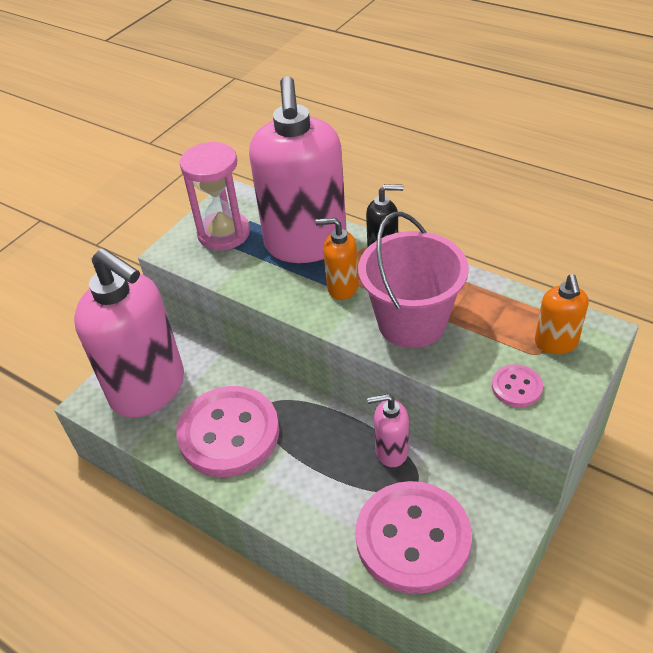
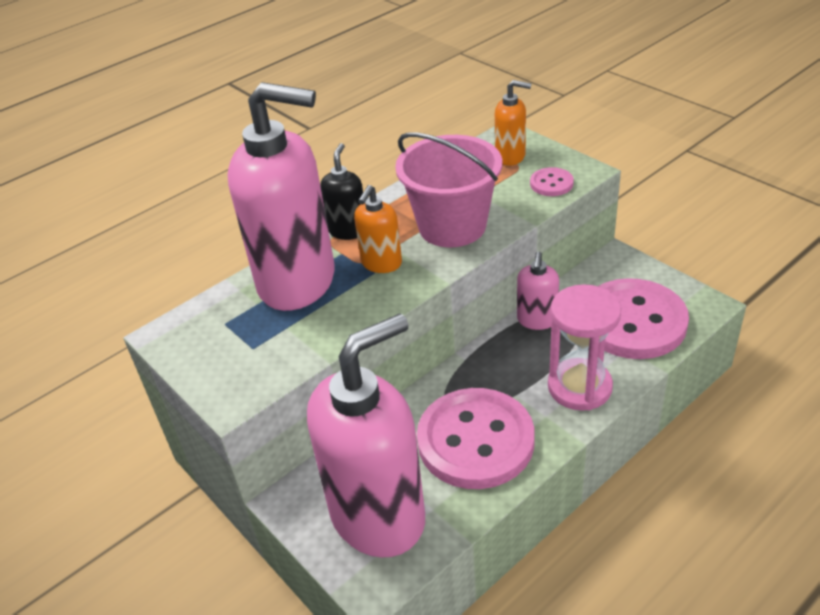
camera: 75 degrees left, 5 degrees down
pink hourglass [180,142,250,251] -> pink hourglass moved to [548,284,621,411]

